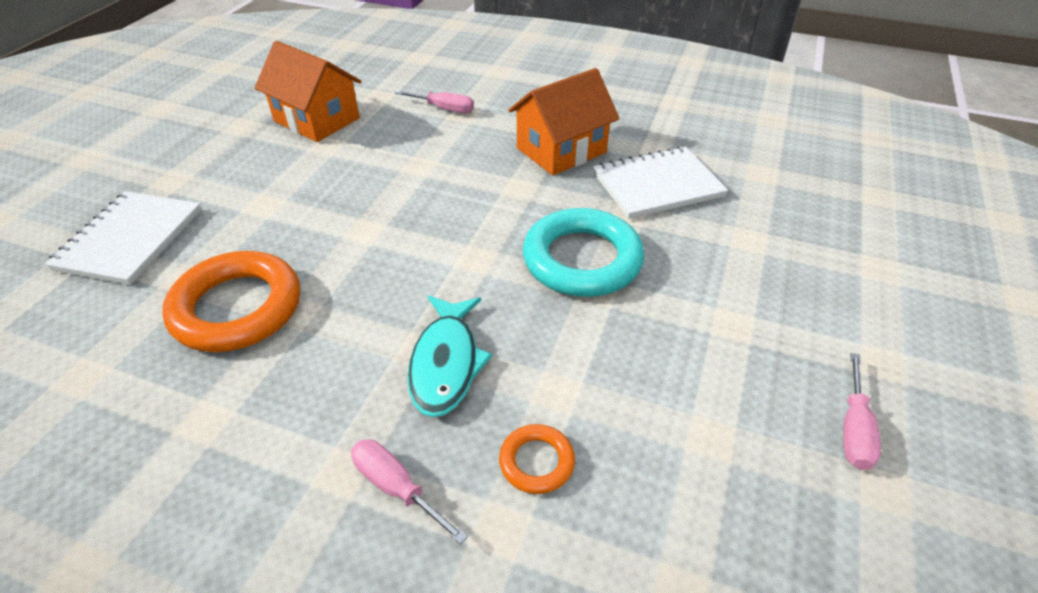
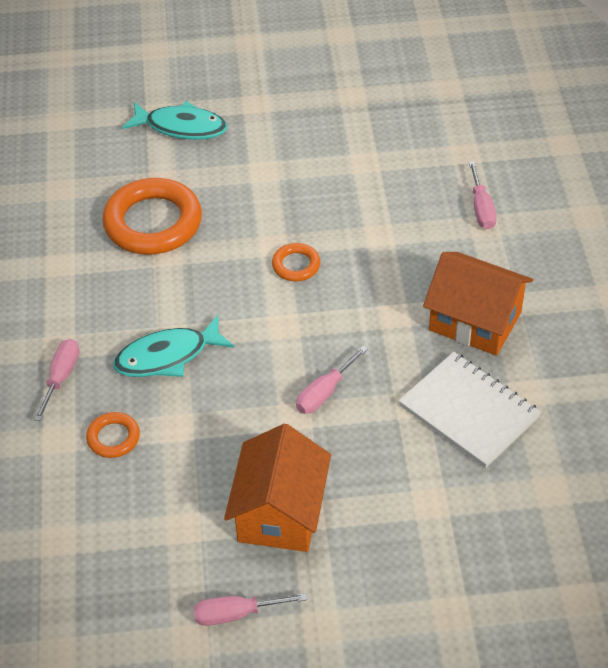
camera: 65 degrees right, 5 degrees up
white notebook [45,191,202,285] -> turquoise fish [122,101,228,140]
orange house [255,41,362,142] -> orange house moved to [224,424,331,552]
turquoise ring [523,208,645,297] -> pink screwdriver [296,346,368,414]
none -> orange ring [272,243,321,281]

